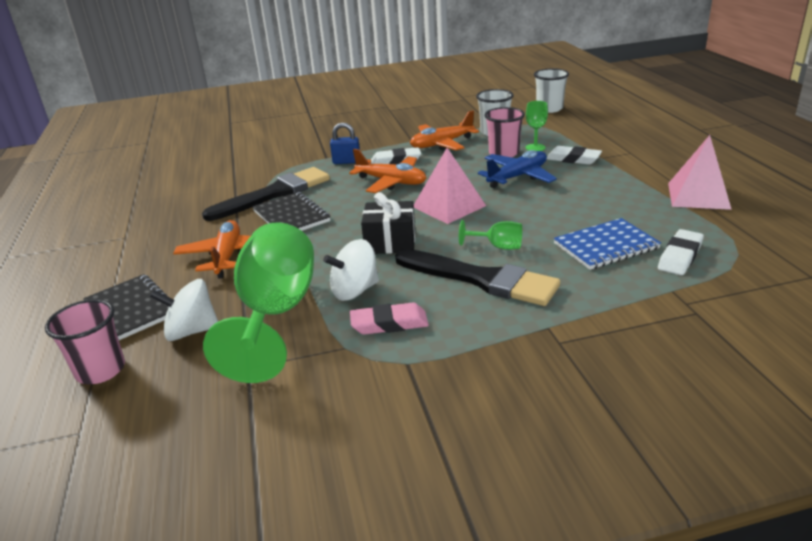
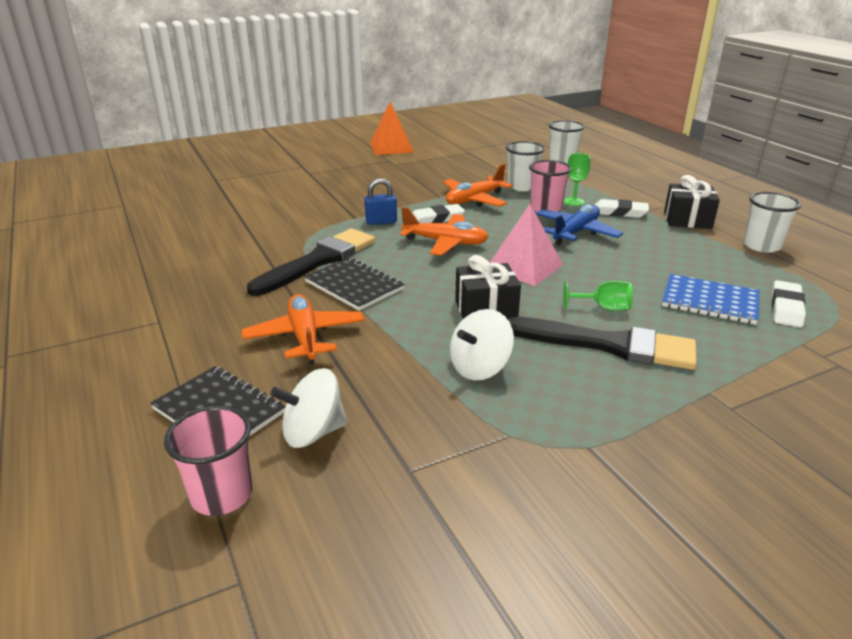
camera: 15 degrees left, 0 degrees up
green goblet [203,222,314,383] -> none
pink eraser [350,303,429,335] -> none
blue notebook [554,218,661,270] -> blue notebook turned 60 degrees clockwise [662,274,760,325]
pink pyramid [668,135,732,210] -> white cup [744,192,801,253]
none -> orange pyramid [370,102,414,155]
none -> black gift [664,175,720,229]

